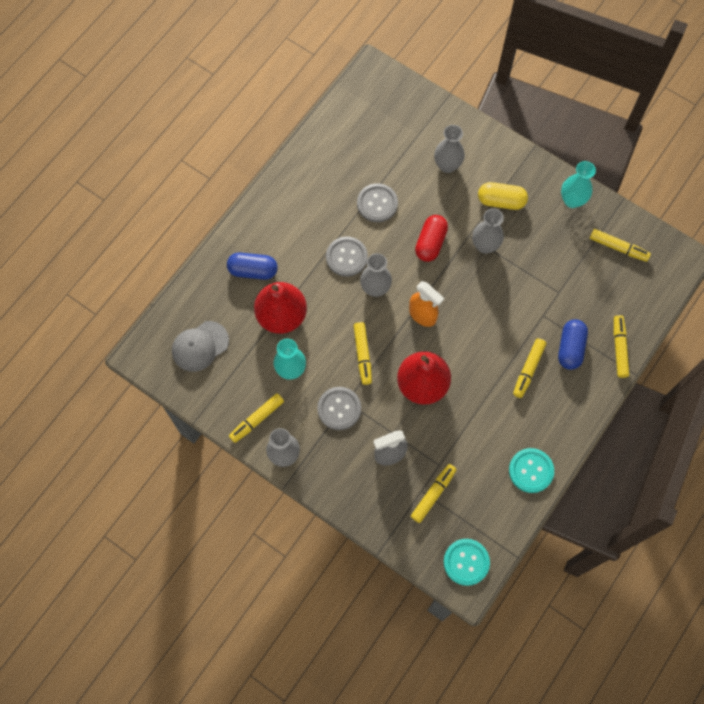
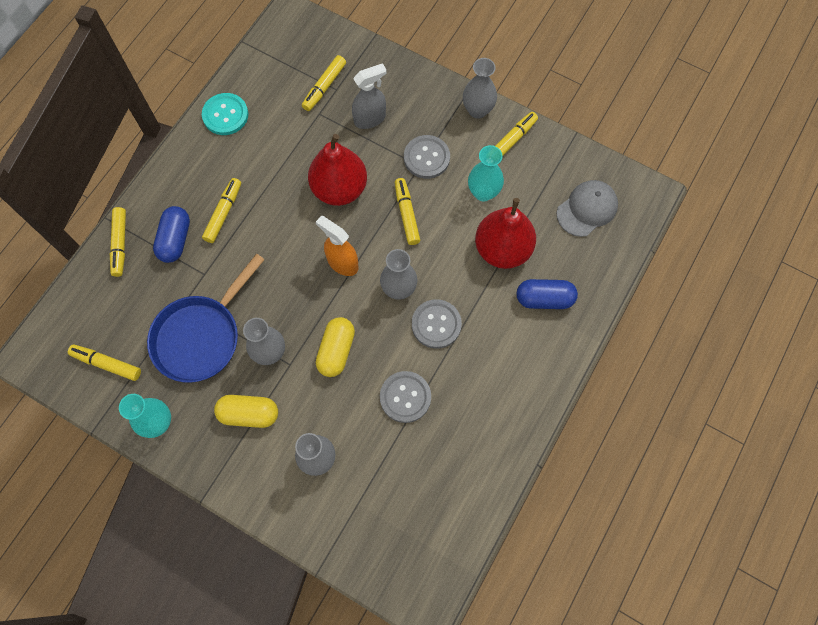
camera: 175 degrees right, 0 degrees up
red capsule [415,215,448,262] -> yellow capsule [316,317,355,377]
turquoise button [444,539,490,586] -> none
none -> blue pan [147,254,265,383]

